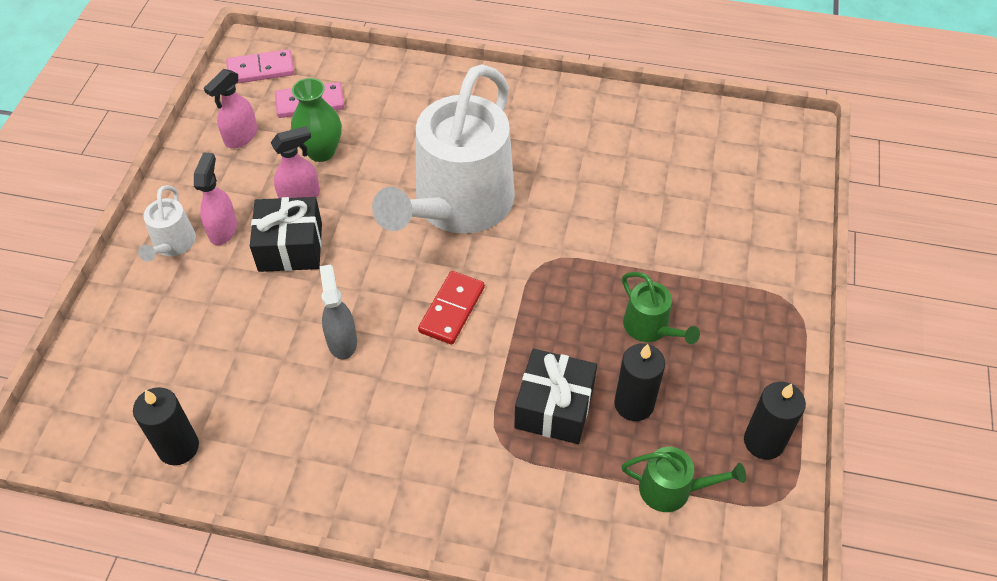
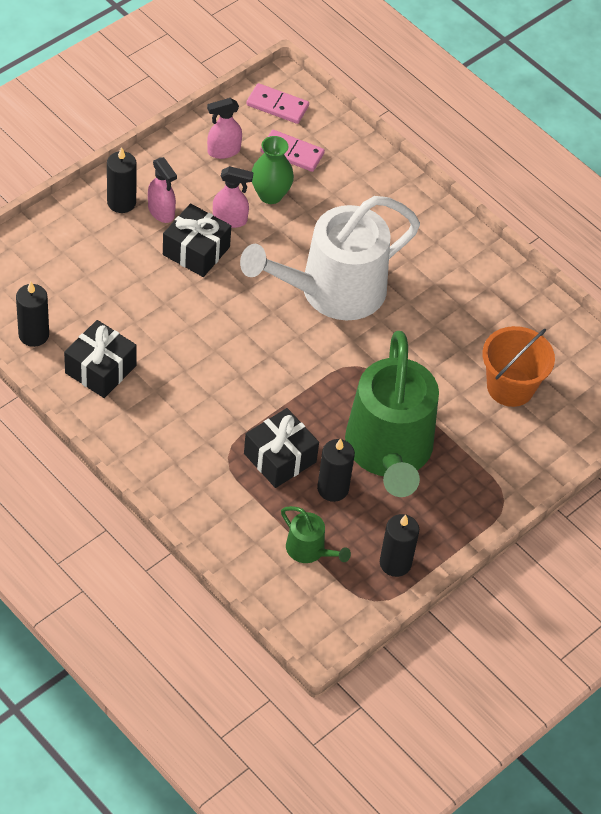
camera: 30 degrees right, 0 degrees up
white watering can [138,185,196,261] -> black candle [107,147,137,213]
pink spray bottle [194,152,237,245] -> pink spray bottle turned 105 degrees clockwise [148,157,177,223]
grey spray bottle [319,264,357,359] -> none
red domino [418,271,485,345] -> none
green watering can [622,272,700,344] -> green watering can [345,331,439,497], size x2.39
none -> black gift [64,320,137,398]
none -> orange bucket [482,326,555,407]

